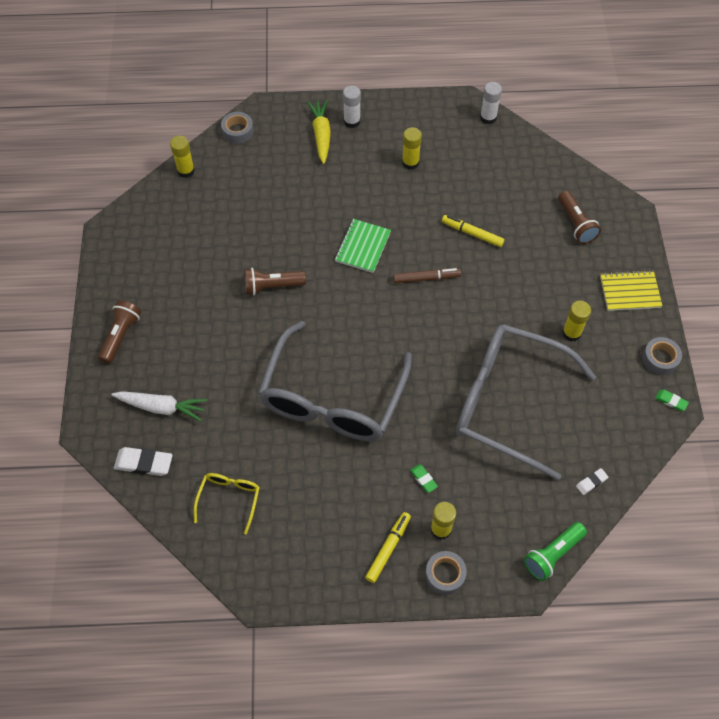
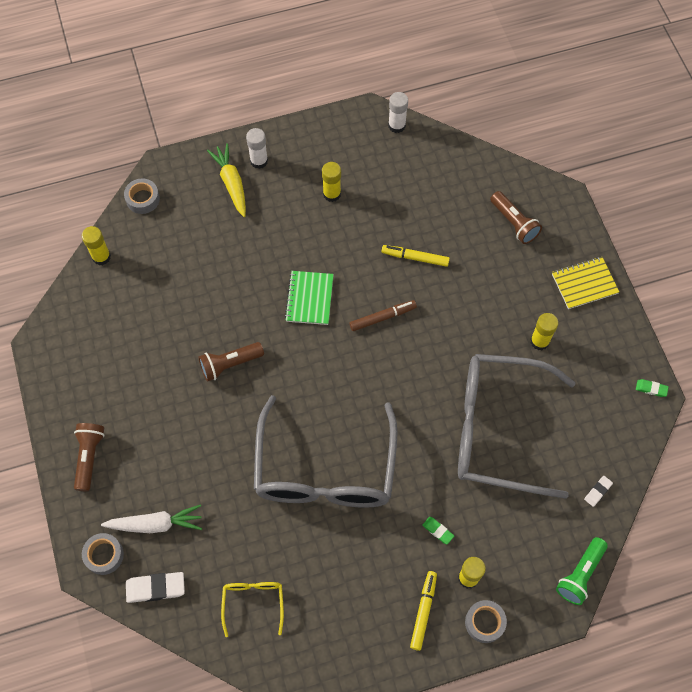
camera: 15 degrees left, 5 degrees up
grey tape [642,337,682,375] -> grey tape moved to [82,533,124,575]

